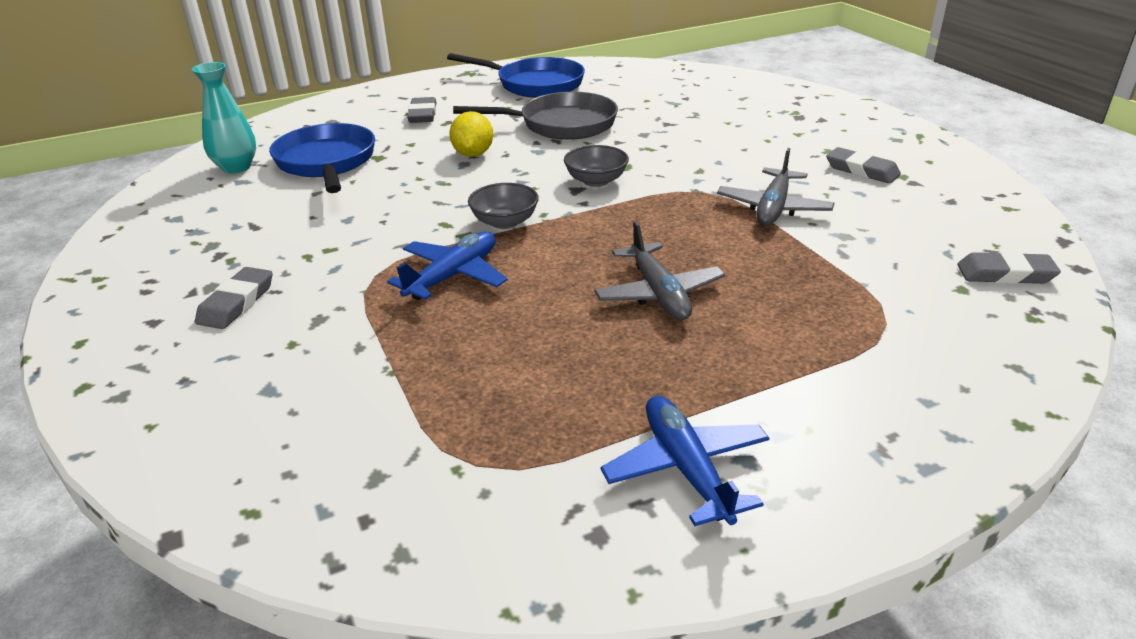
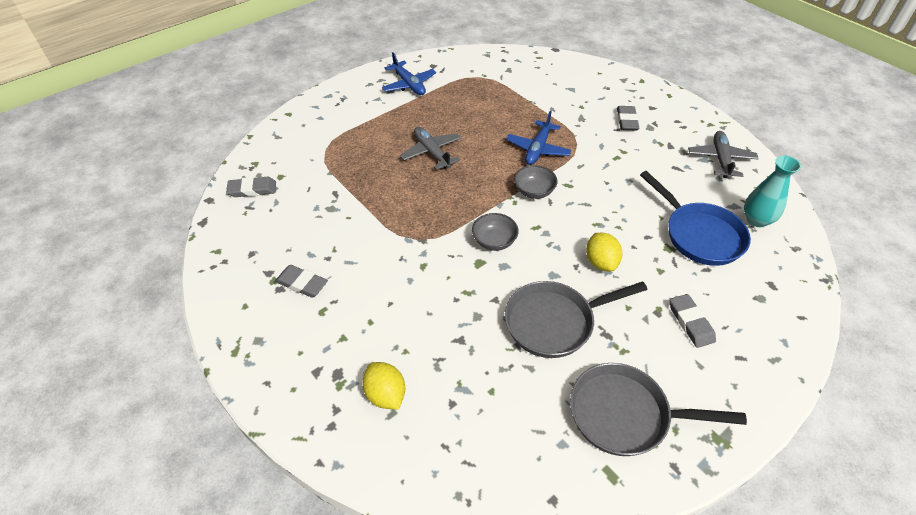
camera: 165 degrees right, 15 degrees up
blue pan [447,53,585,98] -> grey pan [570,363,747,456]
grey plane [717,148,834,226] -> grey plane moved to [688,131,759,179]
none -> yellow lemon [362,362,405,409]

